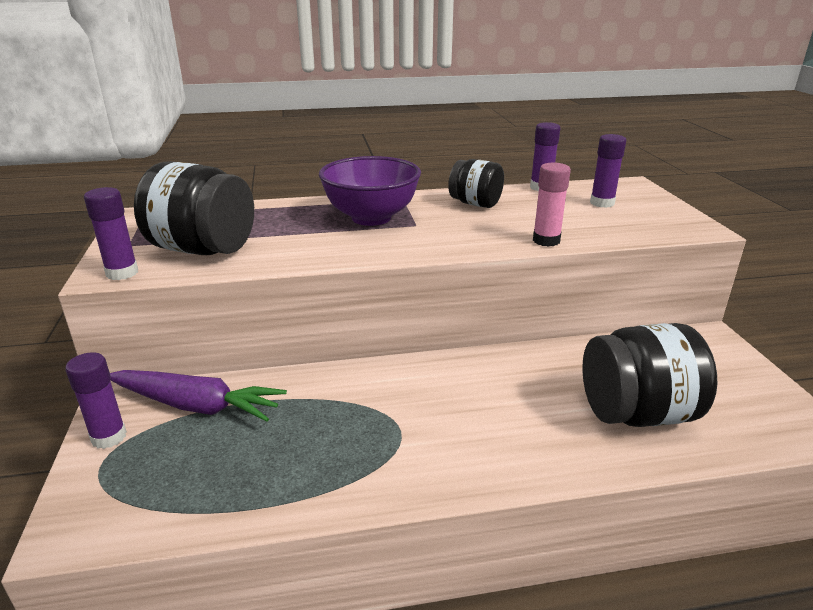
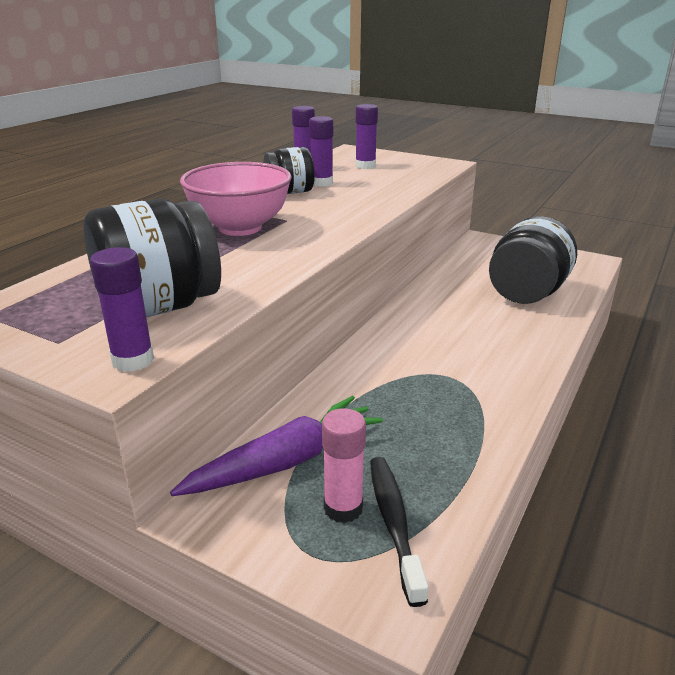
camera: 50 degrees left, 0 degrees up
purple glue stick [65,352,127,449] -> purple glue stick moved to [309,116,333,187]
purple bowl [319,156,421,226] -> pink bowl [180,162,292,236]
pink glue stick [533,163,571,247] -> pink glue stick moved to [322,408,366,523]
none -> black toothbrush [370,457,428,607]

